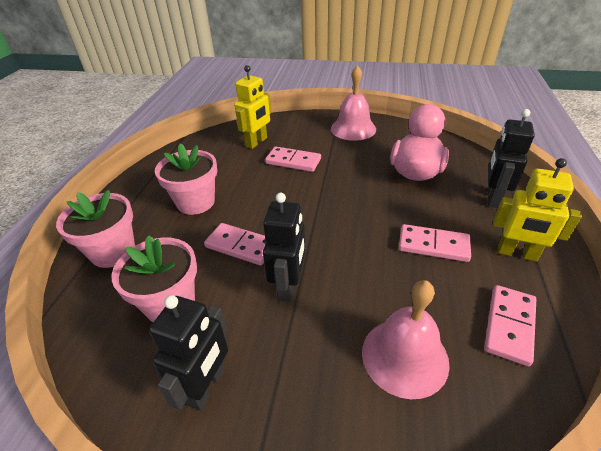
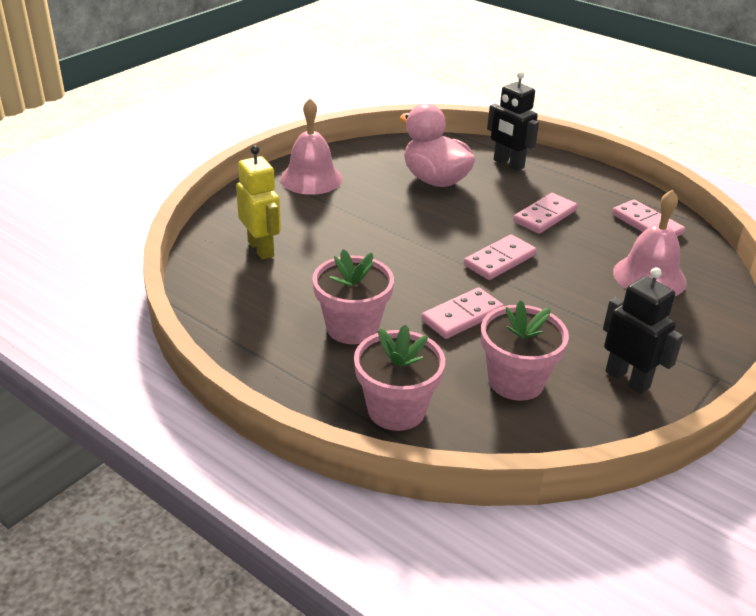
camera: 65 degrees left, 5 degrees down
black robot [263,192,305,302] -> none
pink domino [265,146,321,172] -> pink domino moved to [464,235,537,280]
yellow robot [493,158,582,261] -> none

